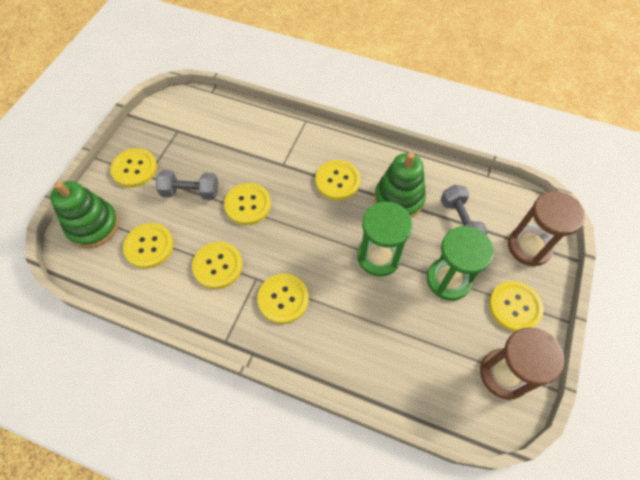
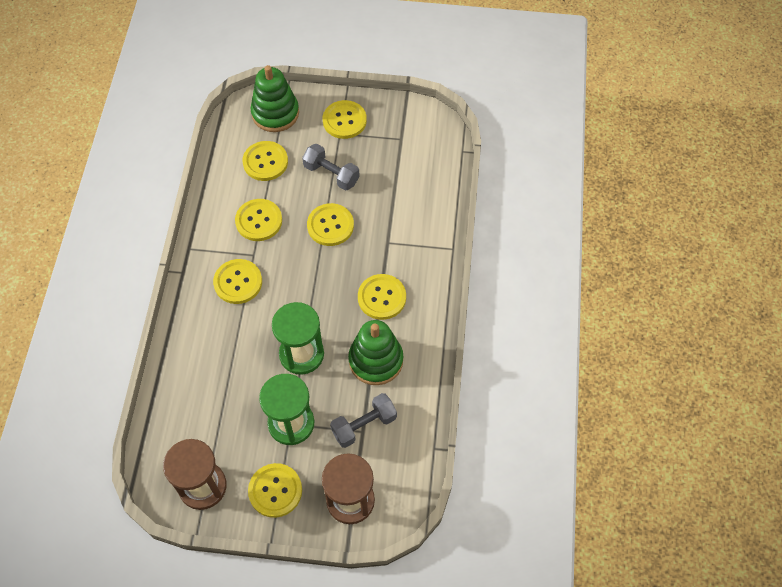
camera: 75 degrees right, 0 degrees up
grey dumbbell [156,170,218,200] -> grey dumbbell turned 45 degrees counterclockwise [302,144,360,190]

